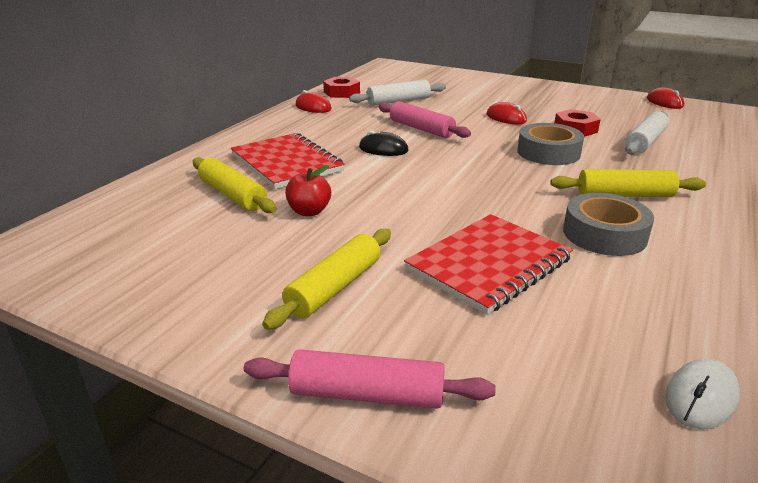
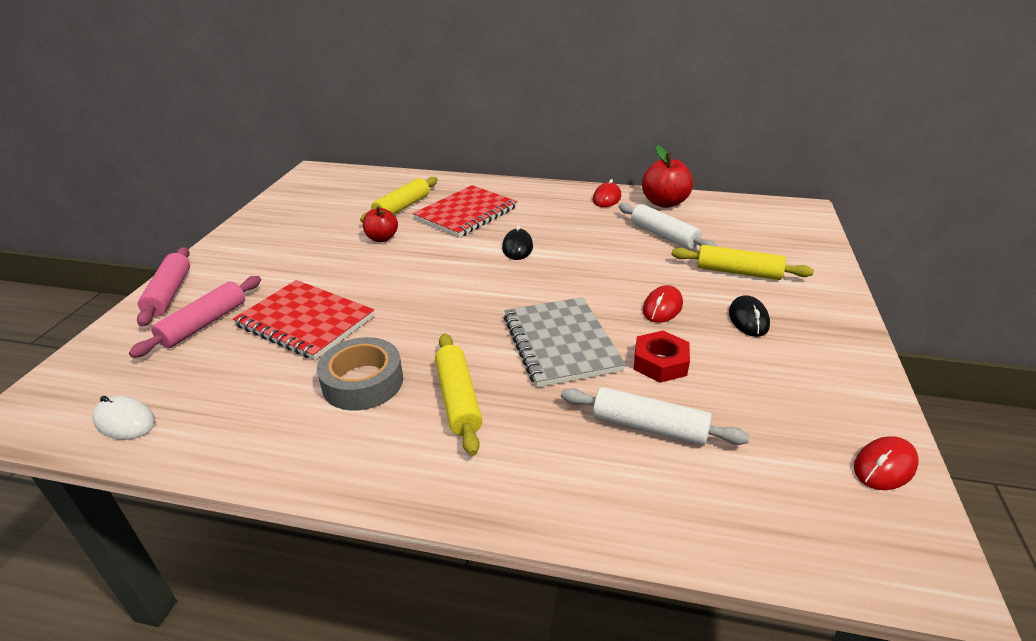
camera: 75 degrees right, 5 degrees up
yellow rolling pin [262,229,391,330] -> yellow rolling pin moved to [672,245,814,280]
red nut [323,77,360,98] -> red apple [642,145,693,208]
pink rolling pin [378,101,471,138] -> pink rolling pin moved to [129,276,261,358]
grey tape [517,123,584,165] -> grey notebook [504,297,626,387]
none -> black mouse [729,295,770,337]

